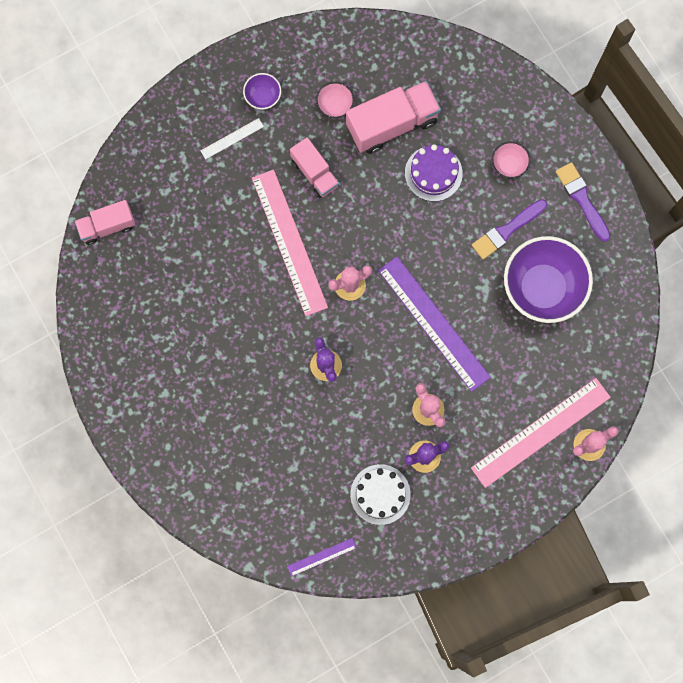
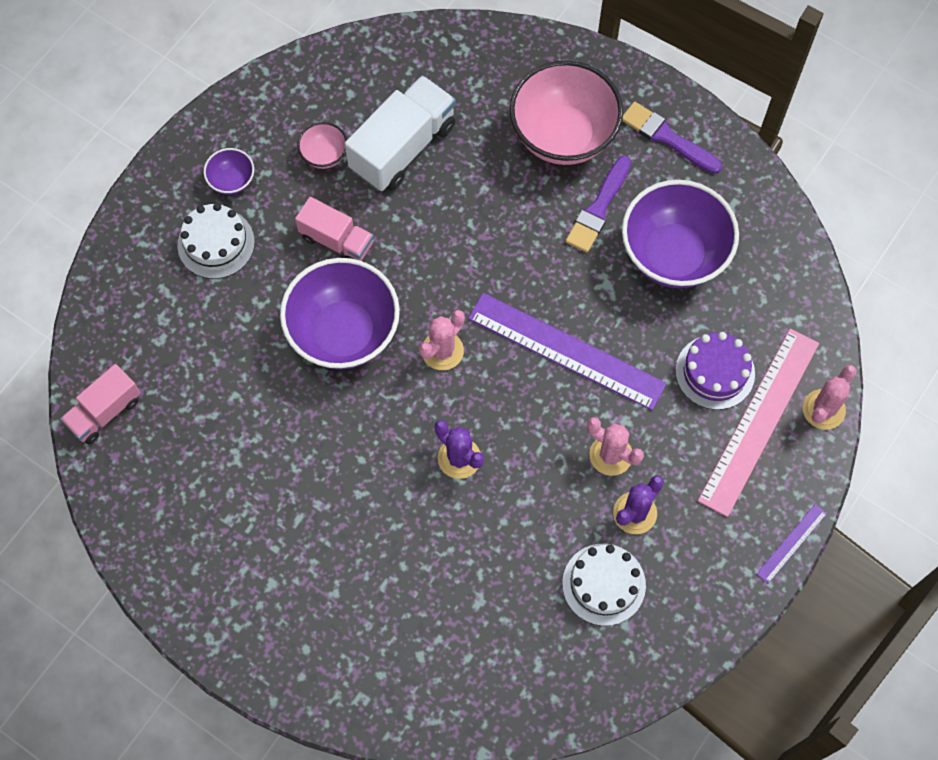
camera: 25 degrees left, 10 degrees down
white ruler [201,118,264,159] -> white cake [177,203,255,279]
pink ruler [252,170,328,316] -> purple bowl [280,258,400,369]
purple ruler [287,538,357,577] -> purple ruler moved to [756,504,827,584]
pink truck [346,81,441,154] -> white truck [345,75,456,191]
purple cake [405,144,463,201] -> purple cake moved to [675,332,755,410]
pink bowl [492,142,530,179] -> pink bowl [510,60,623,165], size x2.23

